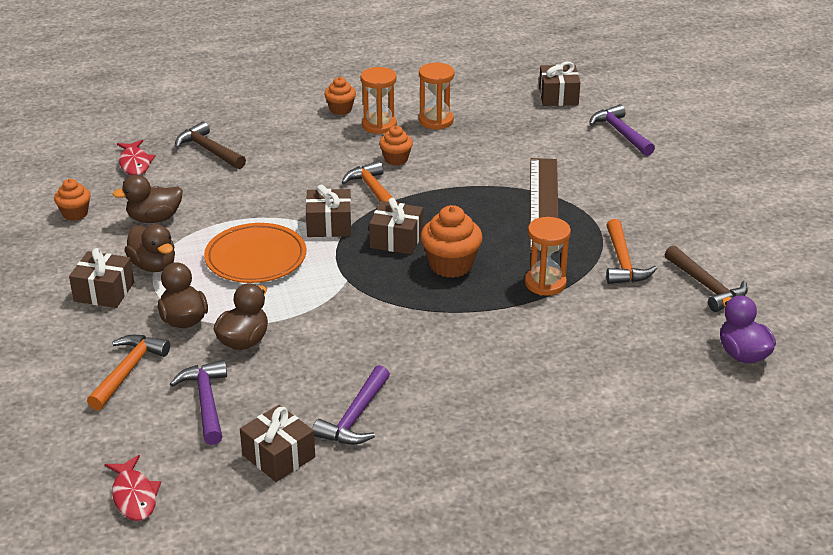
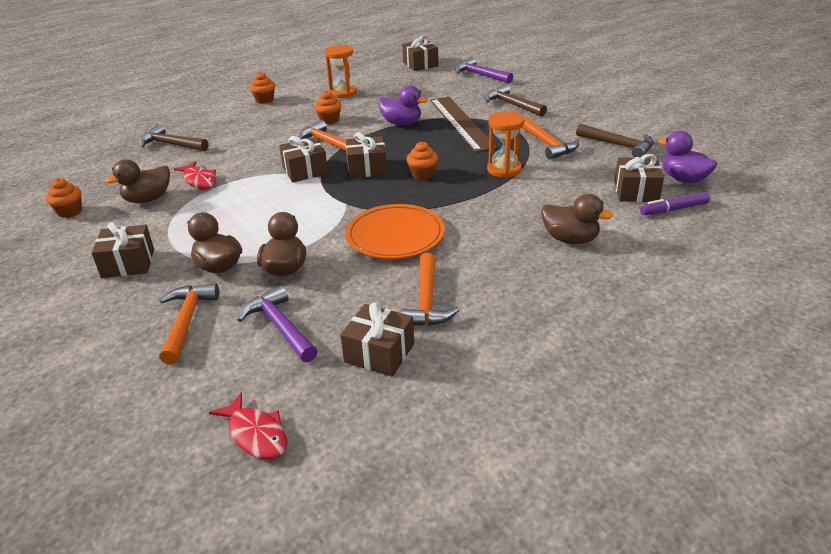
camera: 20 degrees left, 0 degrees up
red fish [117,140,155,175] -> red fish moved to [174,161,216,189]
brown duck [124,224,175,272] -> brown duck moved to [541,194,613,244]
orange plate [204,223,306,283] -> orange plate moved to [346,204,445,259]
purple hammer [313,365,390,445] -> orange hammer [400,253,459,326]
orange hourglass [361,67,397,134] -> none
orange cupcake [420,205,483,278] -> orange cupcake [406,142,438,180], size x0.61
none -> purple duck [378,85,428,125]
none -> brown hammer [485,84,547,117]
none -> brown gift [614,154,664,202]
none -> purple marker [640,192,710,215]

